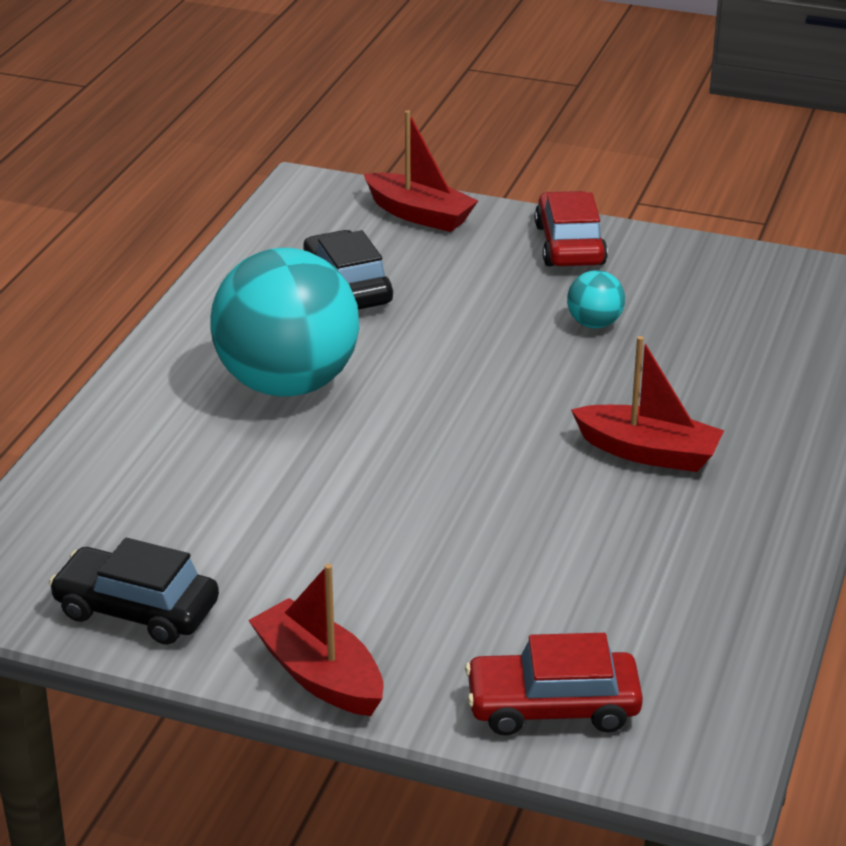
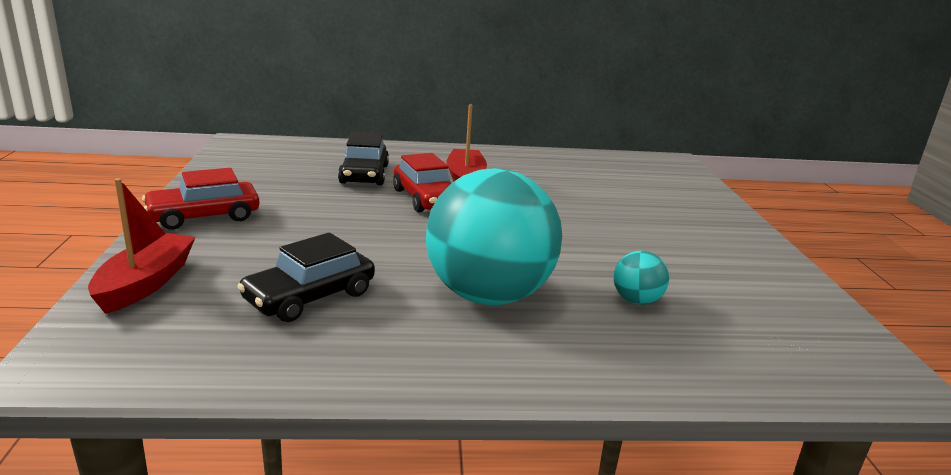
camera: 115 degrees left, 10 degrees down
black car [49,538,219,645] -> black car moved to [338,132,389,185]
red boat [248,564,383,716] -> none
red car [465,633,643,736] -> red car moved to [393,153,451,212]
turquoise ball [567,270,625,328] -> turquoise ball moved to [614,251,669,305]

